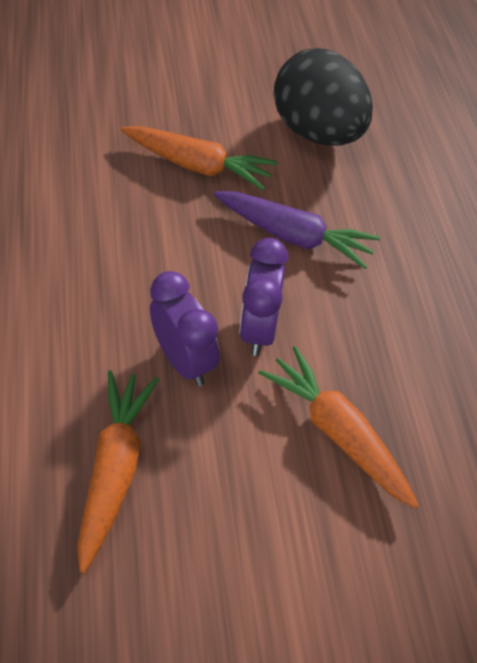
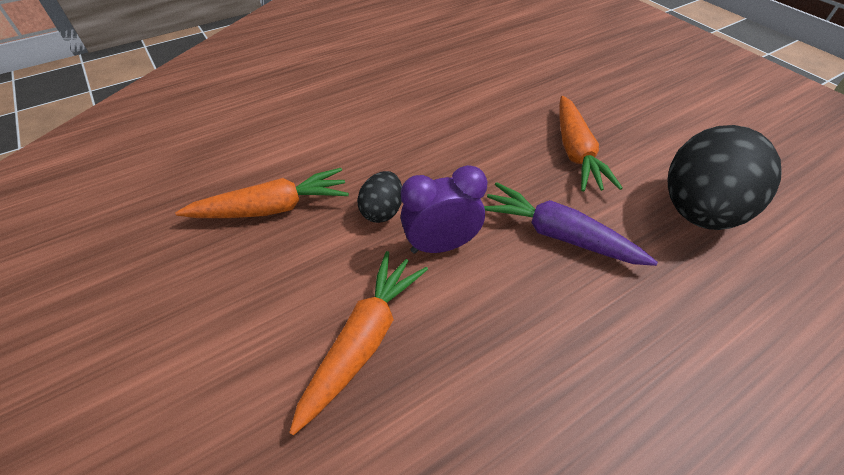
camera: 70 degrees right, 5 degrees down
purple clock [150,271,220,386] -> black egg [357,171,402,223]
purple carrot [214,191,380,269] -> purple carrot turned 120 degrees clockwise [484,182,658,266]

